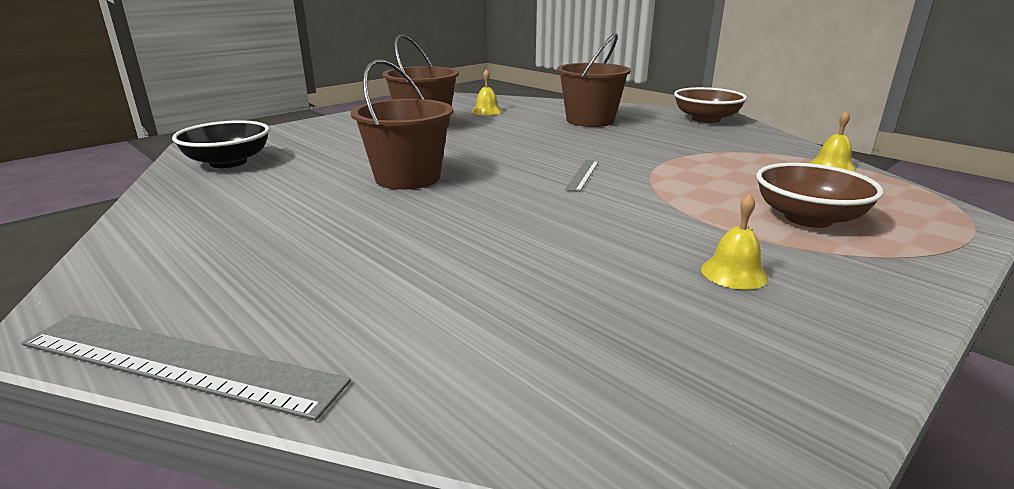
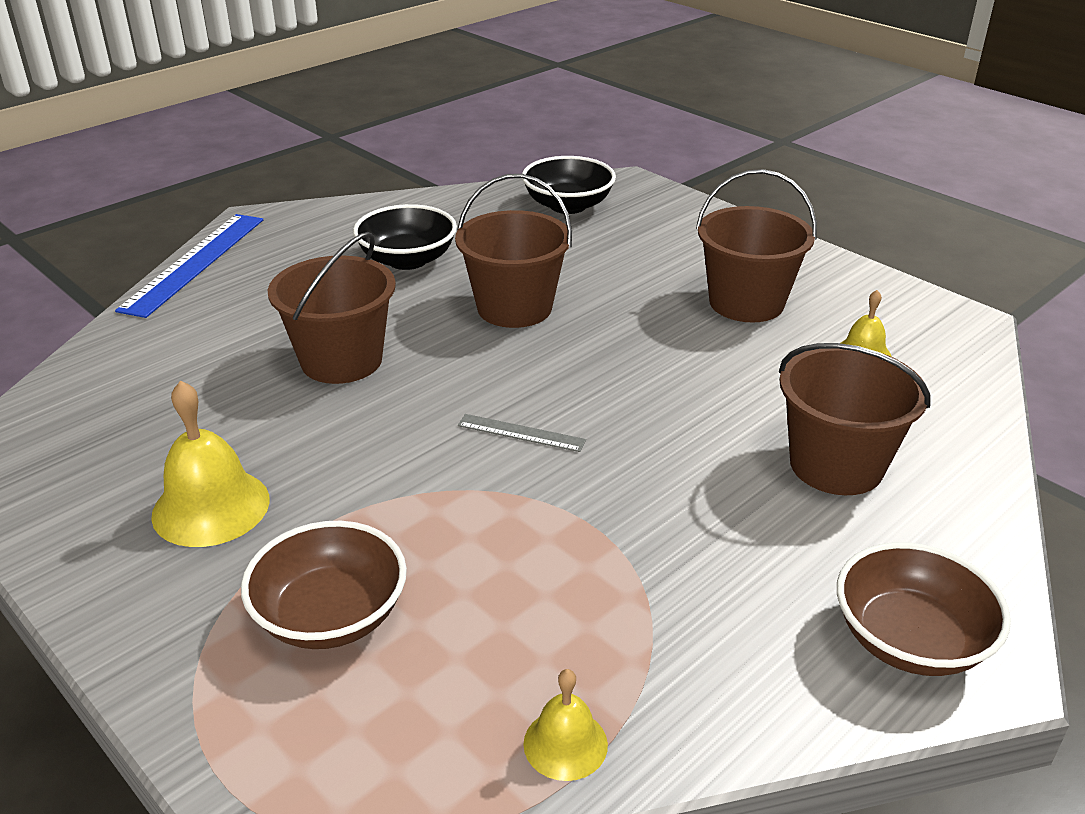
camera: 90 degrees right, 10 degrees up
grey ruler [21,314,351,421] -> blue ruler [115,214,263,318]
yellow bell [701,194,768,290] -> yellow bell [151,380,270,547], size x1.72
none -> brown bucket [268,232,396,384]
none -> black bowl [353,204,457,270]

